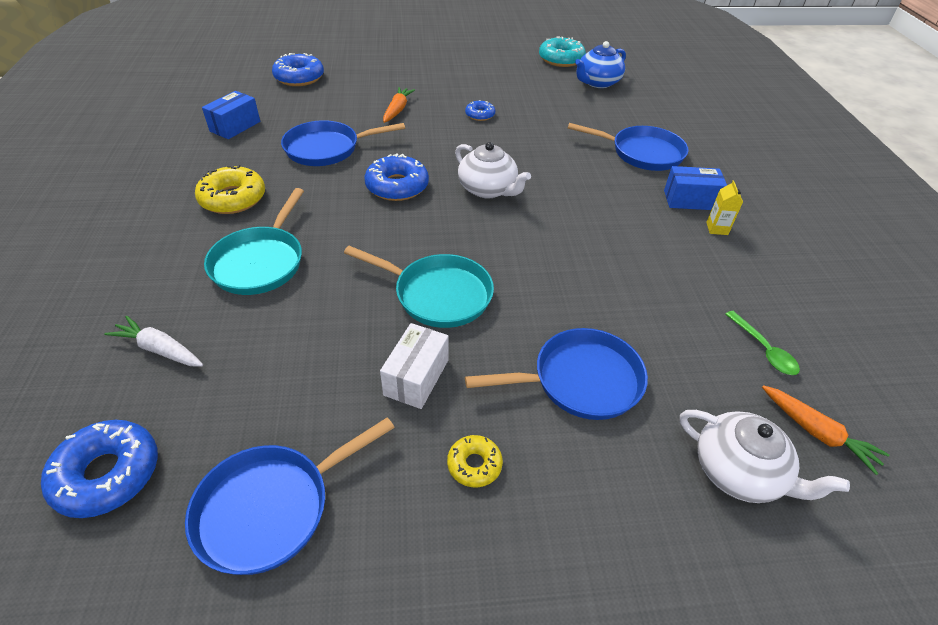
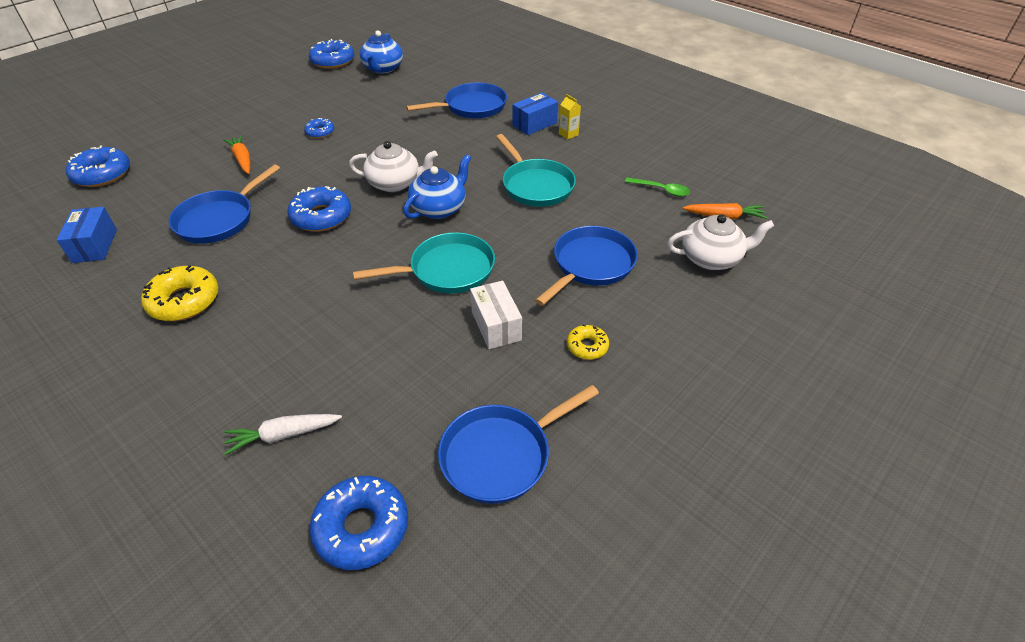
camera: 40 degrees left, 0 degrees up
blue pan [185,417,395,575] -> blue pan turned 45 degrees clockwise [438,385,599,504]
turquoise pan [204,188,304,295] -> turquoise pan moved to [496,134,576,207]
turquoise donut [539,36,586,67] -> blue donut [309,39,354,69]
none -> blue teapot [403,154,471,219]

